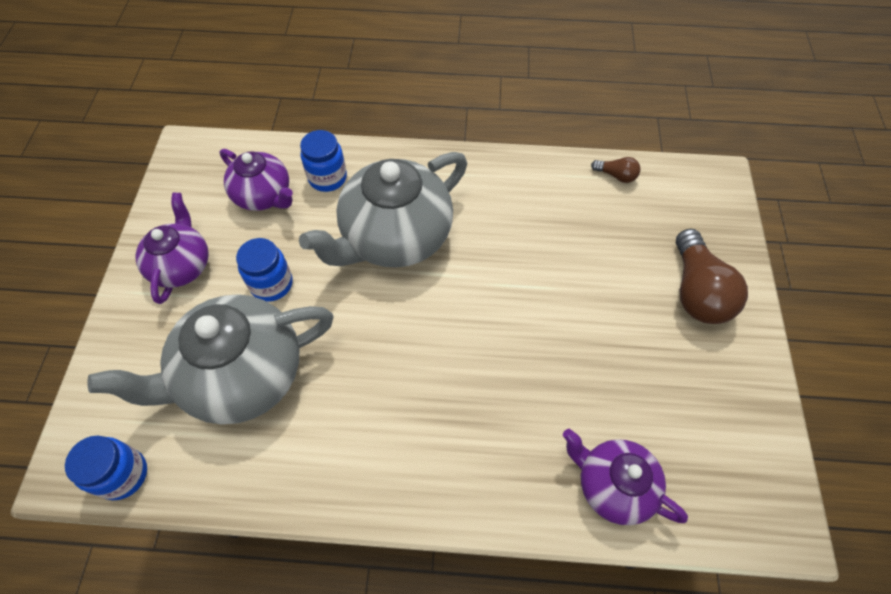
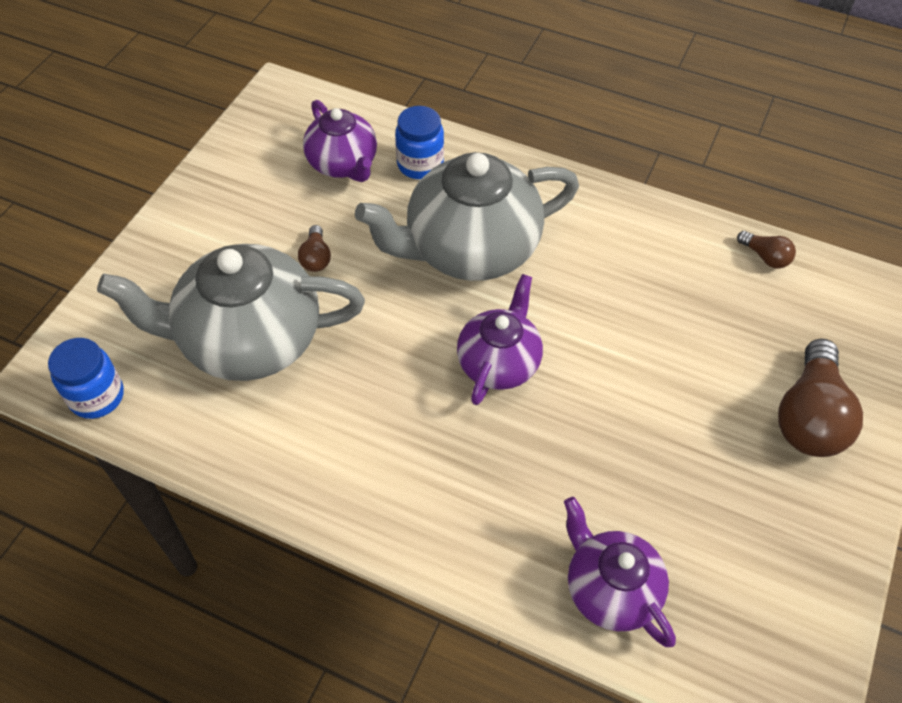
camera: 20 degrees right, 5 degrees down
purple teapot [135,193,209,304] -> purple teapot moved to [457,274,543,405]
blue jar [236,238,293,302] -> brown light bulb [298,225,331,272]

